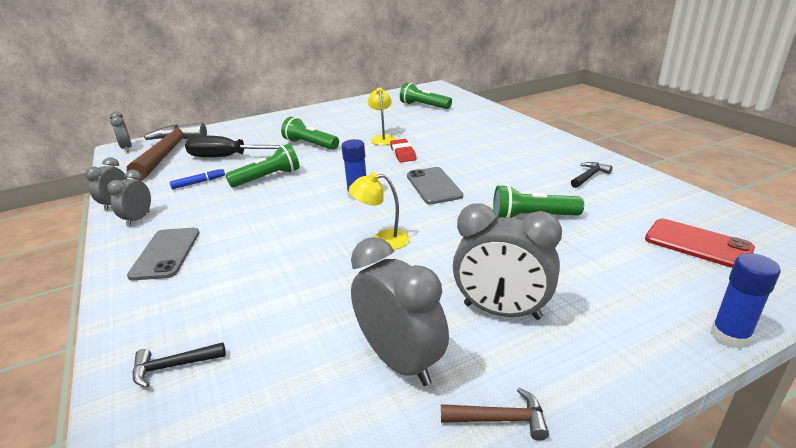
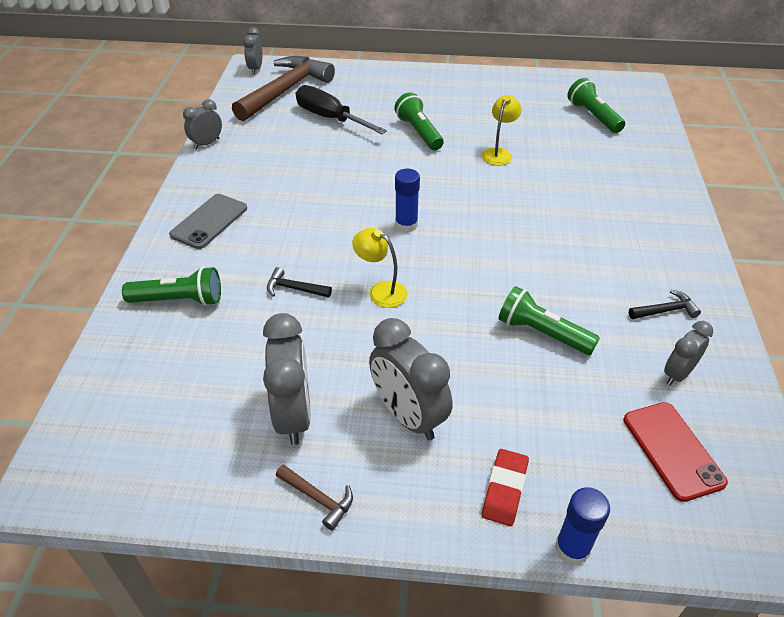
camera: 30 degrees right, 15 degrees up
grey clock [107,170,151,226] -> grey clock moved to [664,321,713,385]
black hammer [133,342,226,388] -> black hammer moved to [267,267,332,298]
blue marker [170,168,225,189] -> none
green flashlight [225,144,299,188] -> green flashlight moved to [122,267,221,306]
red eraser [390,139,416,162] -> red eraser moved to [482,449,529,526]
grey phone [407,167,463,204] -> none

